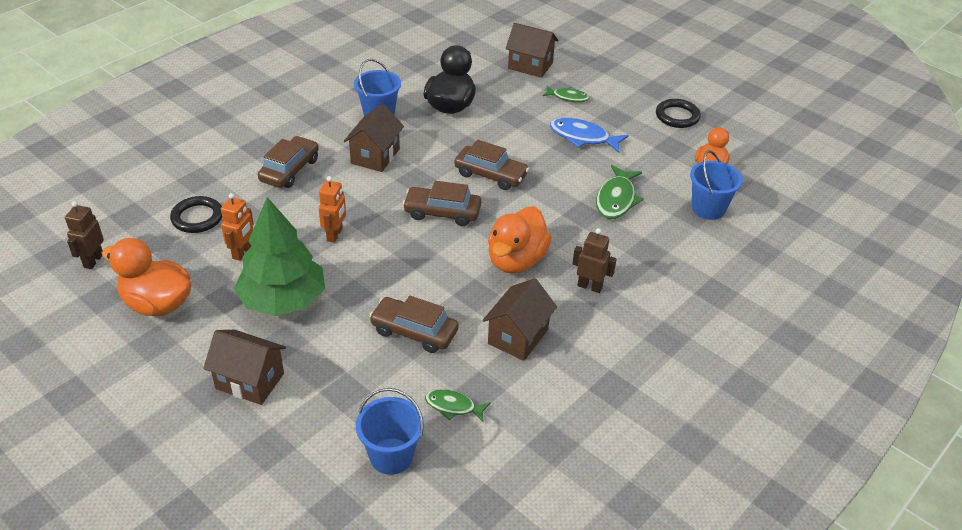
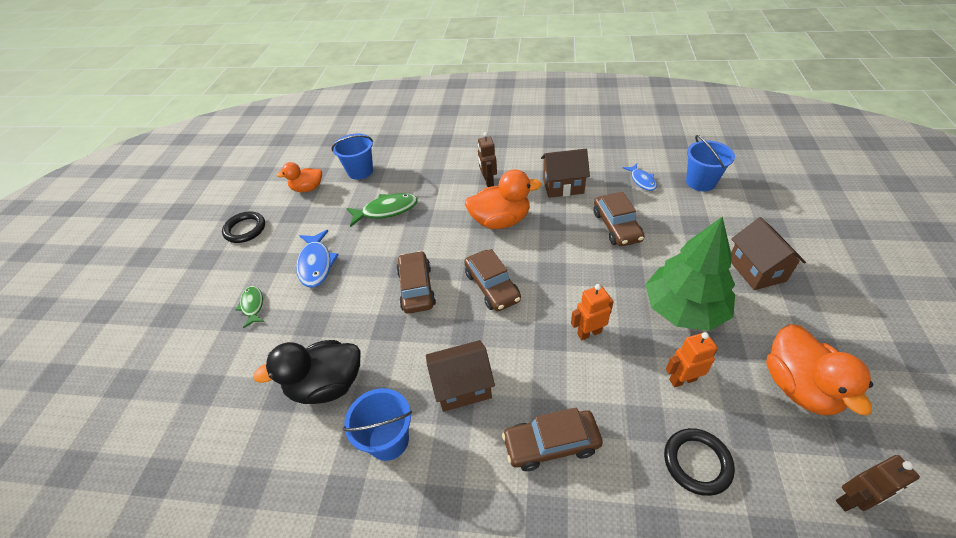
camera: 120 degrees left, 5 degrees up
green fish [425,389,491,422] -> blue fish [623,164,657,191]
brown house [506,23,558,78] -> none

